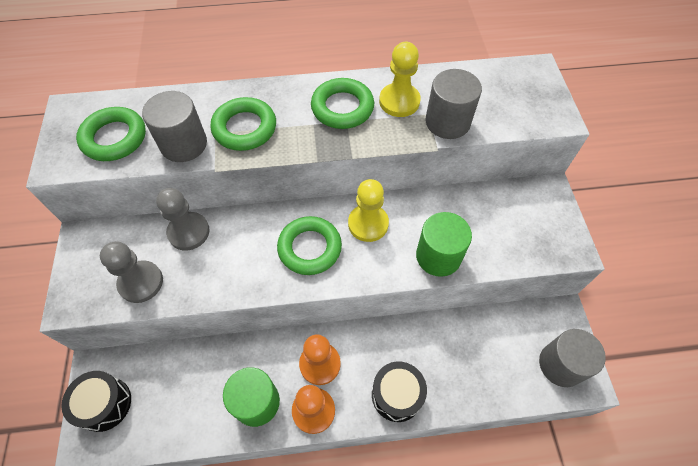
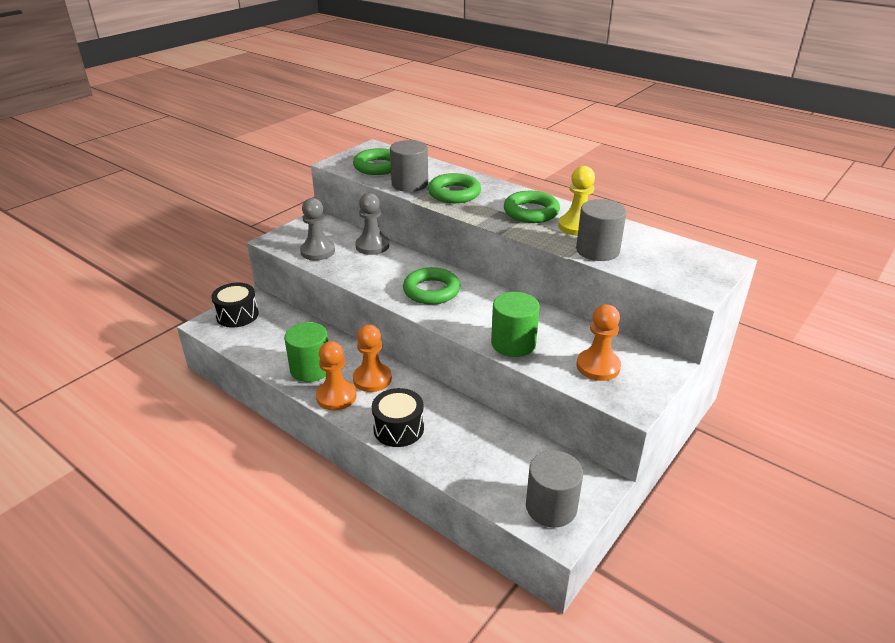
camera: 45 degrees right, 25 degrees down
yellow pawn [348,179,389,242] -> none
none -> orange pawn [577,304,621,381]

